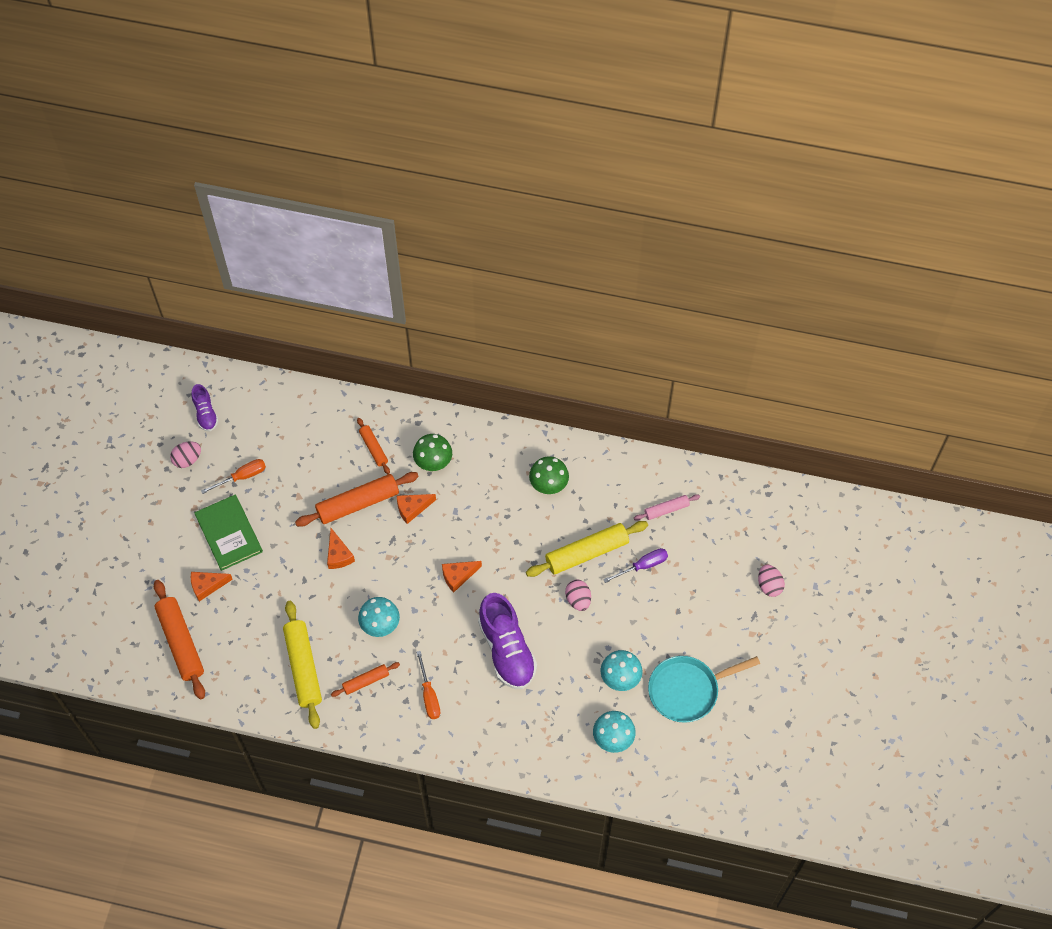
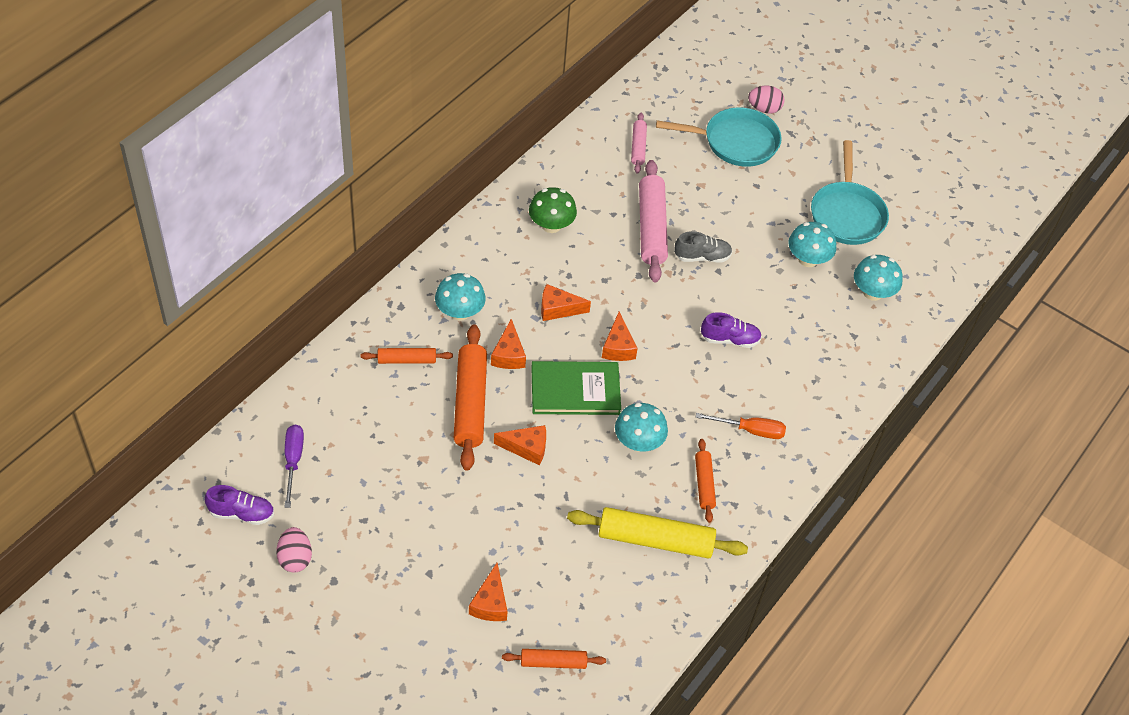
camera: 70 degrees left, 10 degrees down
orange rolling pin [154,580,205,699] -> orange rolling pin [502,649,606,669], size x0.54
green book [194,495,263,571] -> green book moved to [531,361,621,415]
orange screwdriver [201,459,266,494] -> none
green mushroom [413,434,452,471] -> turquoise mushroom [435,273,486,321]
purple shoe [478,593,537,689] -> purple shoe [701,312,762,348], size x0.53
yellow rolling pin [526,521,648,577] -> pink rolling pin [639,160,668,282]
pink egg [565,580,591,611] -> grey shoe [674,231,732,263]
purple screwdriver [603,548,668,583] -> purple screwdriver moved to [285,424,304,508]
none -> orange cheese [541,284,591,321]
none -> turquoise pan [656,107,782,167]

